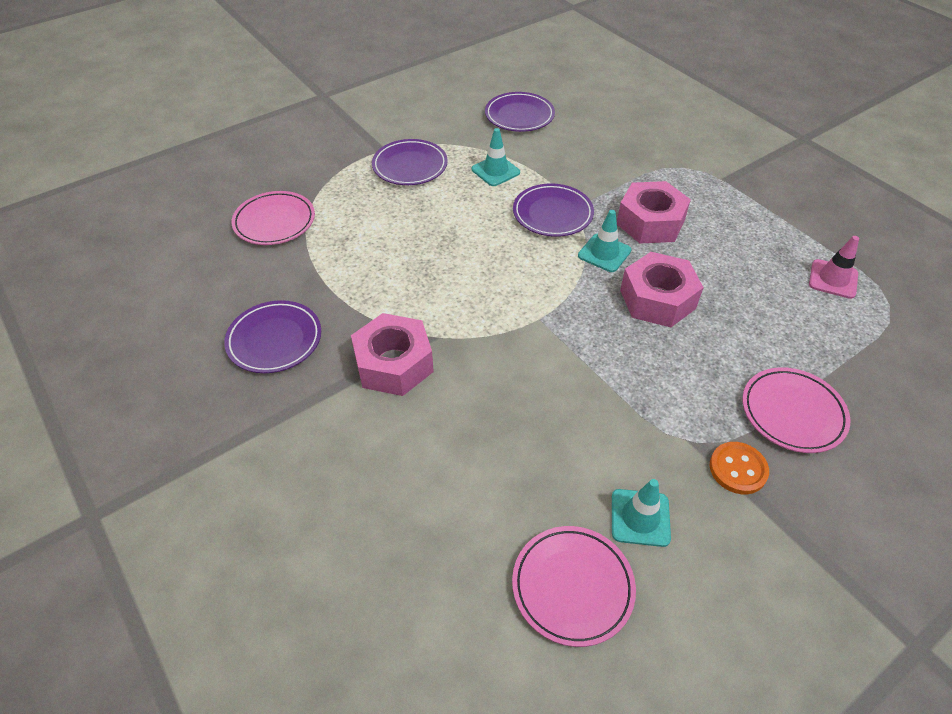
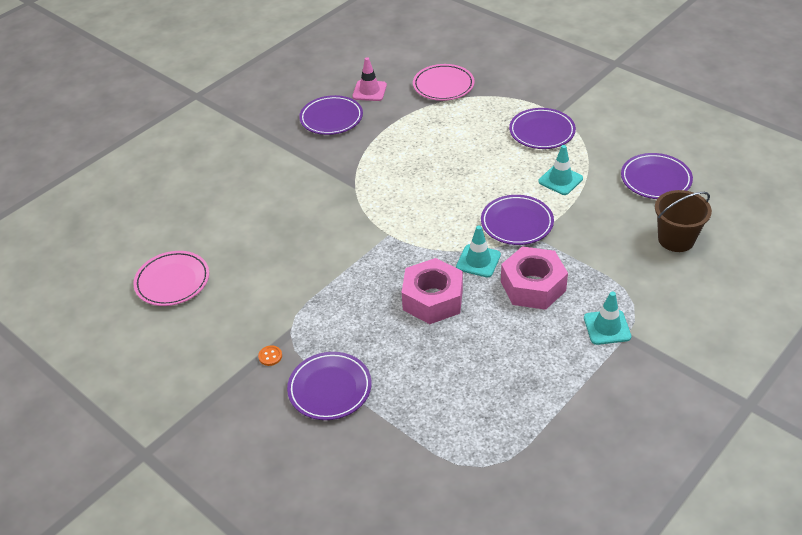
camera: 80 degrees right, 5 degrees down
pink nut [351,313,434,396] -> none
turquoise traffic cone [612,479,671,547] -> turquoise traffic cone moved to [584,291,631,345]
orange button [710,442,769,494] -> orange button [258,346,282,366], size x0.56
pink plate [742,367,850,453] -> purple plate [287,352,371,420]
pink traffic cone [809,236,859,299] -> pink traffic cone moved to [352,57,387,101]
none -> brown bucket [655,190,712,252]

